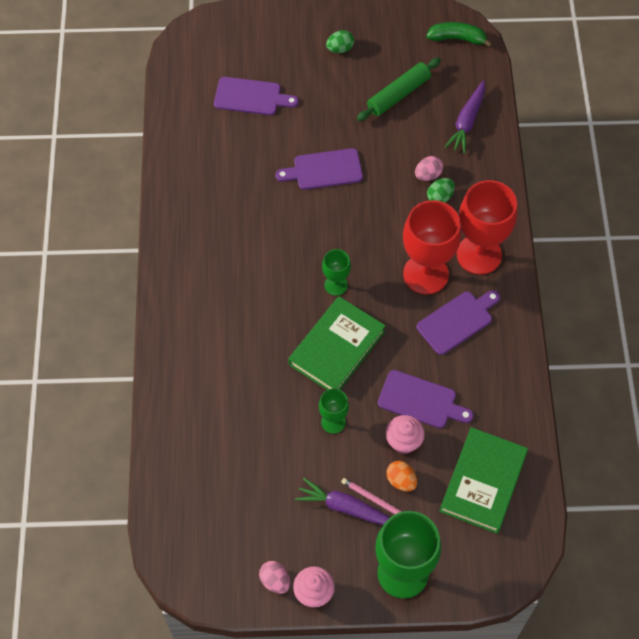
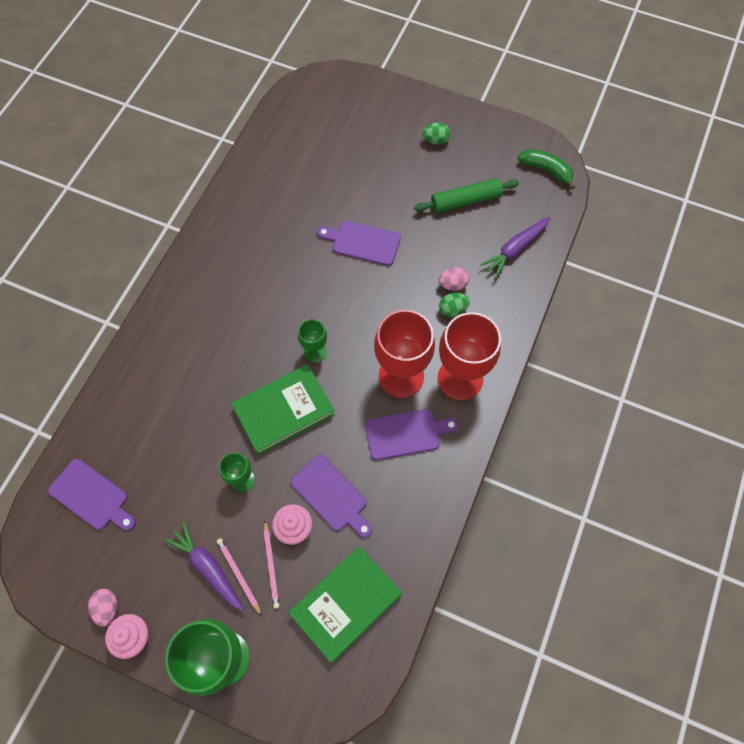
camera: 25 degrees right, 5 degrees up
purple cutting board [214,77,299,115] -> purple cutting board moved to [48,459,136,531]
orange egg [386,461,417,491] -> pink pencil [264,521,280,609]

